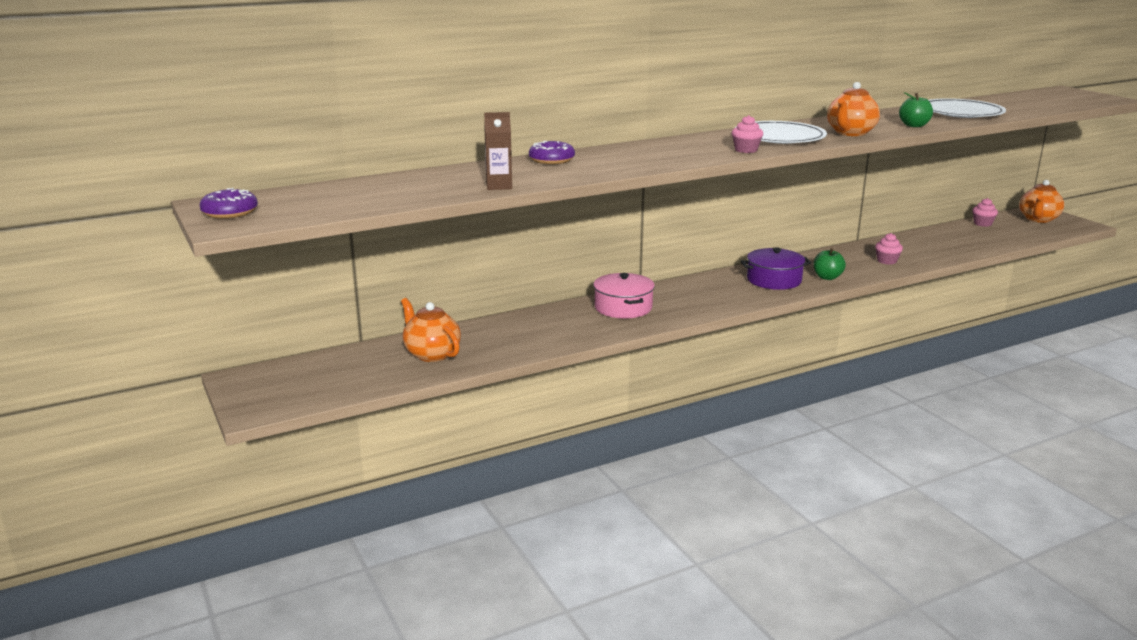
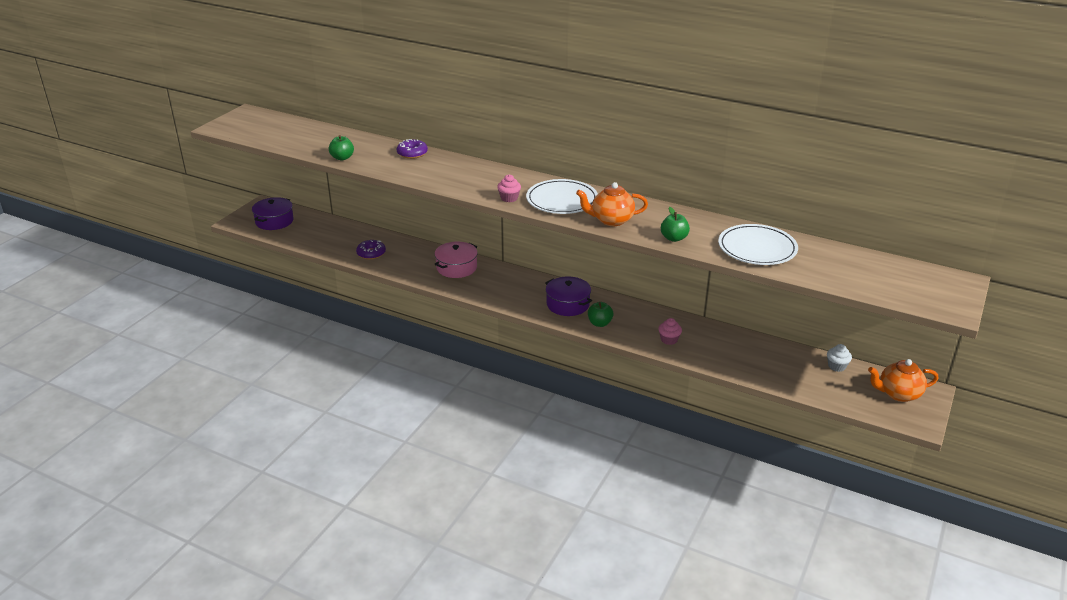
camera: 55 degrees right, 10 degrees up
purple donut [199,188,258,219] -> purple donut moved to [356,240,386,259]
orange teapot [401,298,461,362] -> none
brown carton [484,112,512,190] -> green apple [329,135,354,160]
pink cupcake [972,198,998,227] -> white cupcake [827,344,852,372]
none -> purple pot [252,197,294,230]

